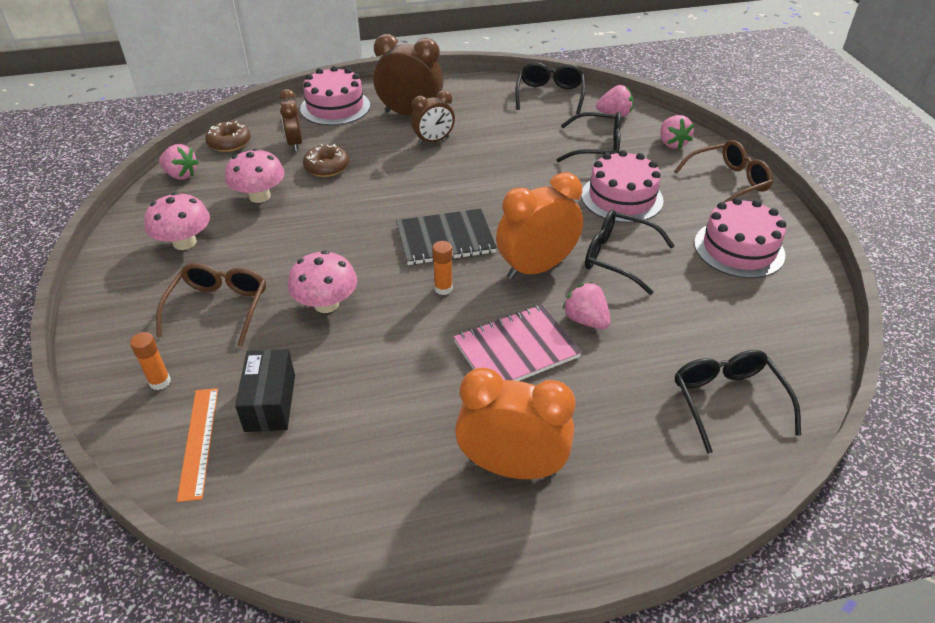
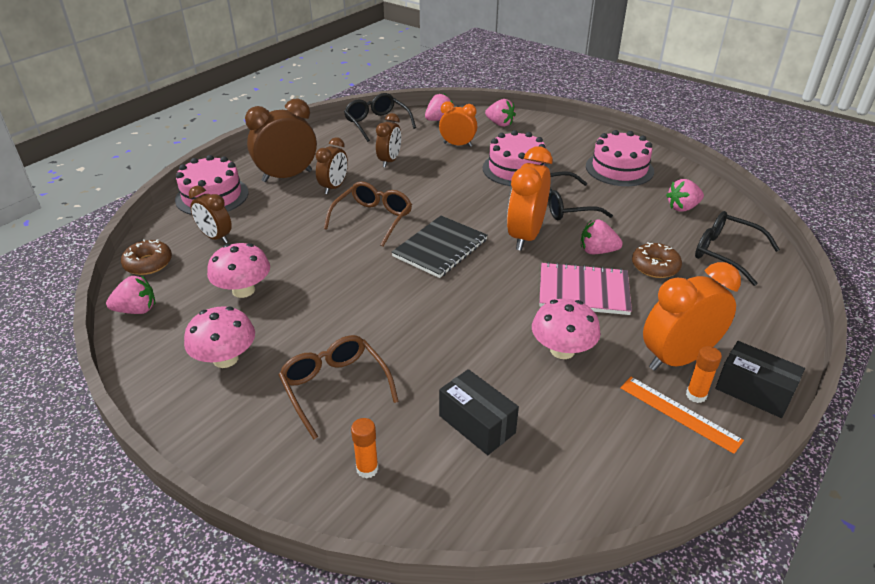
camera: 40 degrees left, 5 degrees down
orange ruler [177,388,218,502] -> orange ruler moved to [620,377,744,454]
pink mushroom [288,251,357,313] -> pink mushroom moved to [532,299,601,359]
brown donut [303,144,349,177] -> brown donut moved to [632,242,682,278]
orange glue stick [432,241,453,295] -> orange glue stick moved to [686,346,722,403]
pink notebook [454,305,582,381] -> pink notebook turned 75 degrees clockwise [539,262,632,315]
black glasses [556,112,621,162] -> orange clock [439,101,477,147]
brown glasses [674,140,773,208] -> brown glasses moved to [324,181,412,247]
none -> brown clock [376,113,401,168]
none -> pink strawberry [666,179,704,212]
none -> black box [715,341,805,418]

